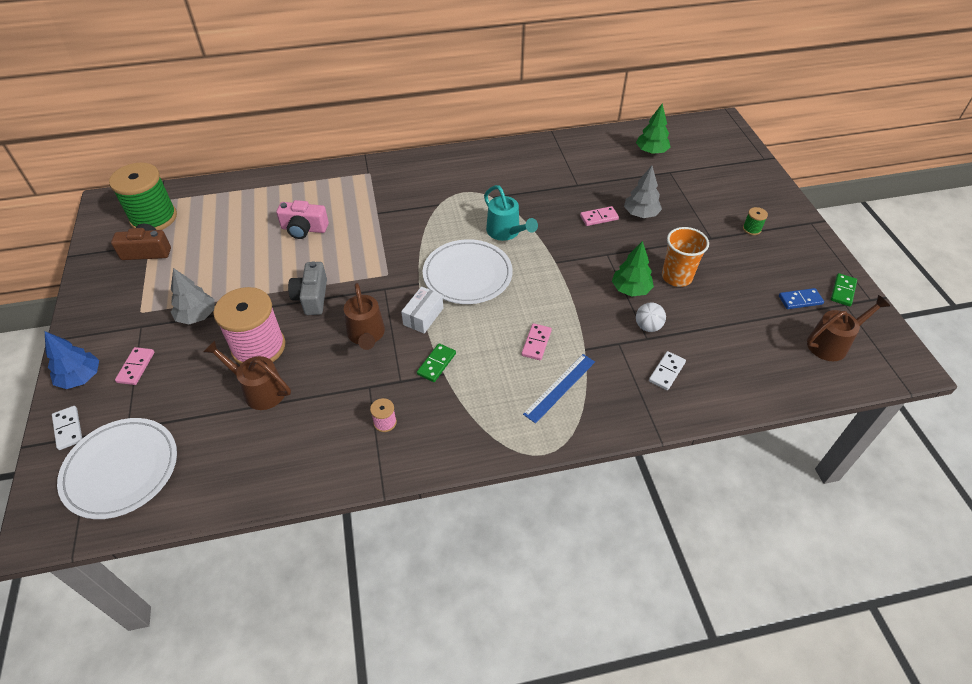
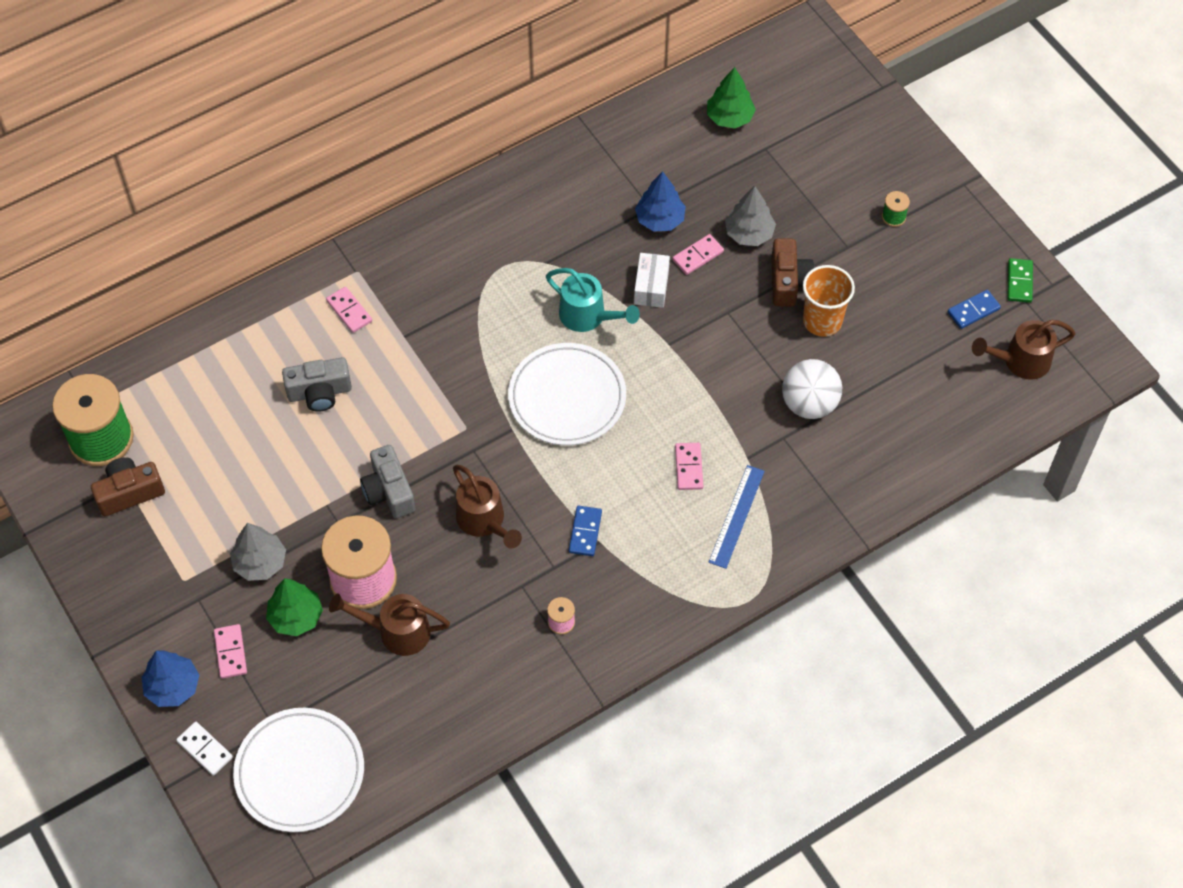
camera: 20 degrees left, 10 degrees up
pink camera [276,200,329,239] -> grey camera [282,357,352,412]
white box [401,286,443,334] -> white box moved to [634,253,670,308]
green domino [417,343,456,382] -> blue domino [569,506,602,556]
green tree [612,241,654,297] -> green tree moved to [266,578,323,636]
white ball [636,302,666,332] -> white ball [782,359,842,419], size x1.64
white domino [649,351,686,390] -> none
brown watering can [807,295,890,361] -> brown watering can turned 150 degrees counterclockwise [972,320,1076,380]
none -> pink domino [326,287,372,333]
none -> blue tree [635,171,686,231]
none -> brown camera [772,238,814,307]

